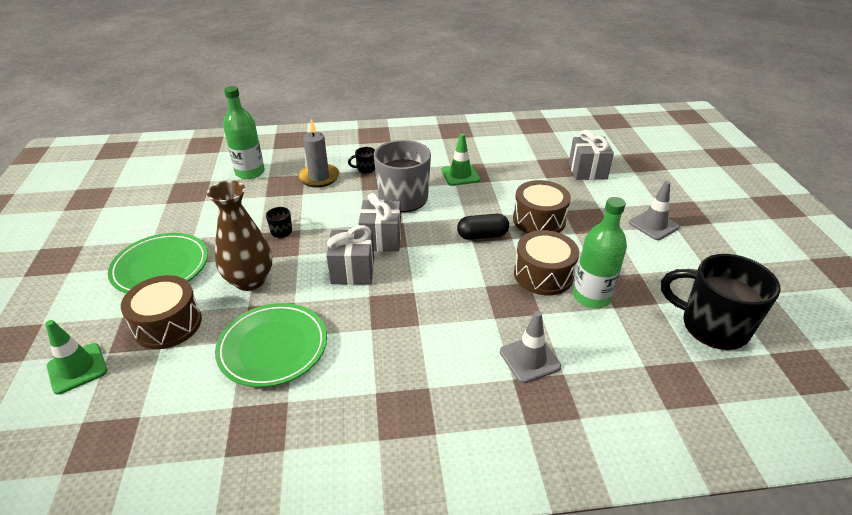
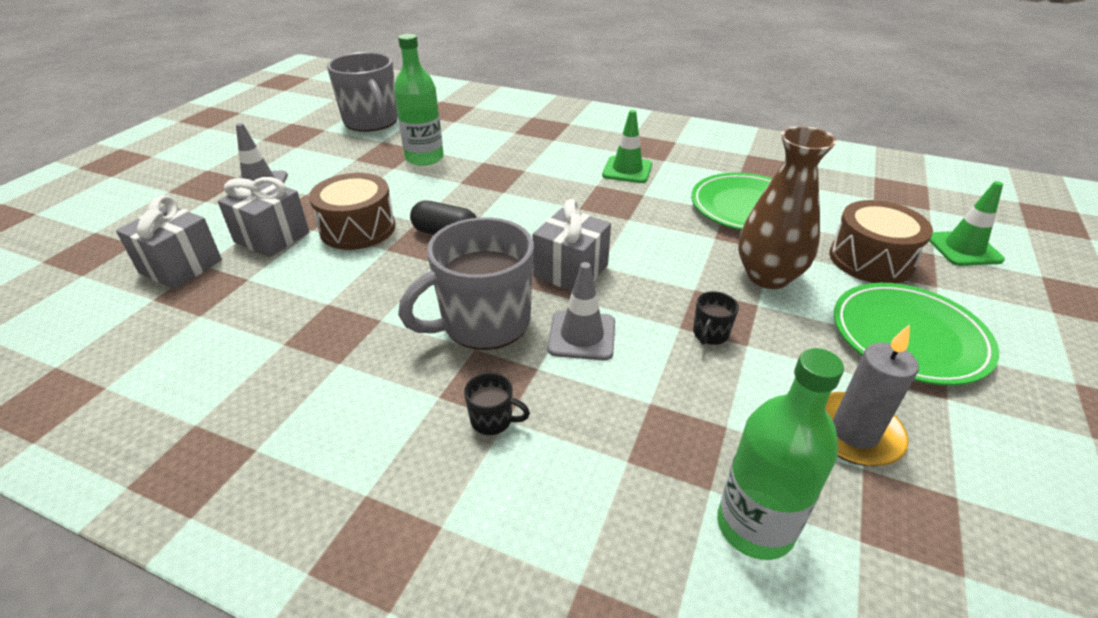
camera: 150 degrees left, 0 degrees up
grey candle [298,119,339,187] -> grey candle moved to [825,324,919,466]
grey gift [326,225,374,285] -> grey gift moved to [218,177,309,257]
green traffic cone [441,133,480,186] -> green traffic cone moved to [602,110,652,183]
grey traffic cone [500,311,561,383] -> grey traffic cone moved to [548,262,615,361]
brown drum [514,230,579,295] -> none
black mug [661,254,781,350] -> grey mug [327,52,398,132]

